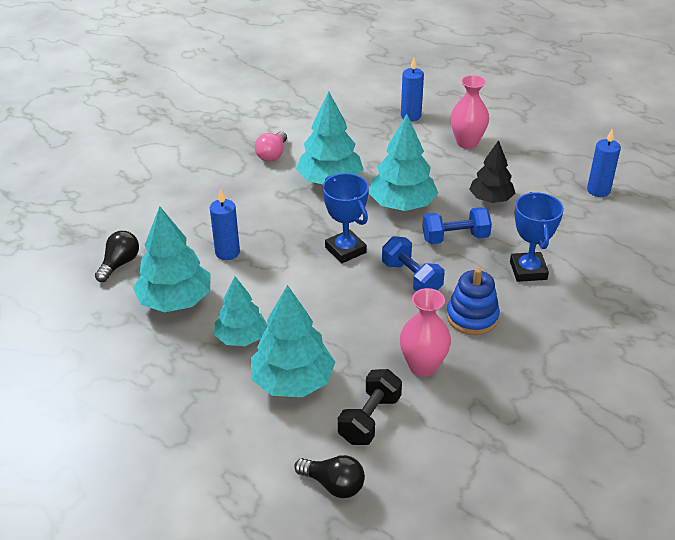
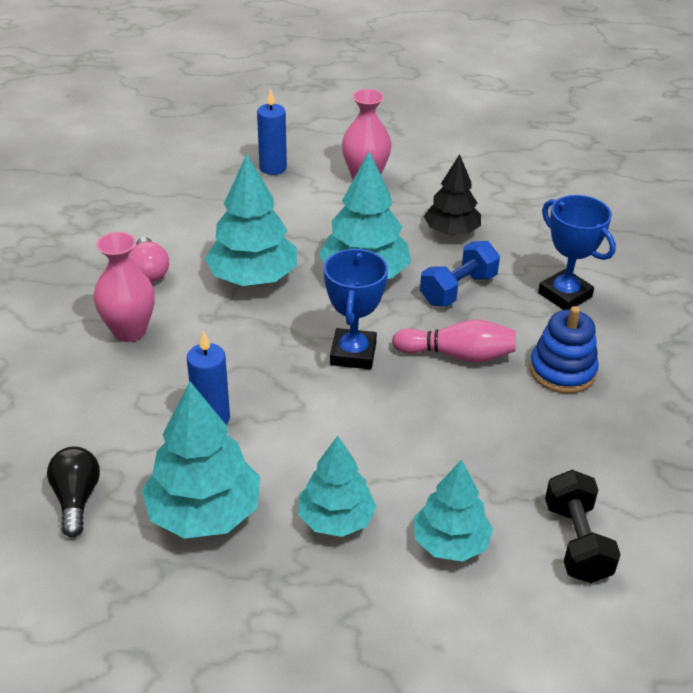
camera: 35 degrees left, 0 degrees up
turquoise tree [251,285,335,397] -> turquoise tree [414,459,493,562], size x0.67
black light bulb [294,455,365,498] -> none
blue trophy [323,173,369,263] -> blue trophy turned 75 degrees clockwise [324,248,388,369]
blue dumbbell [382,236,445,291] -> pink bowling pin [392,319,516,363]
pink vase [400,288,451,377] -> pink vase moved to [94,232,155,342]
blue candle [587,128,621,197] -> none

